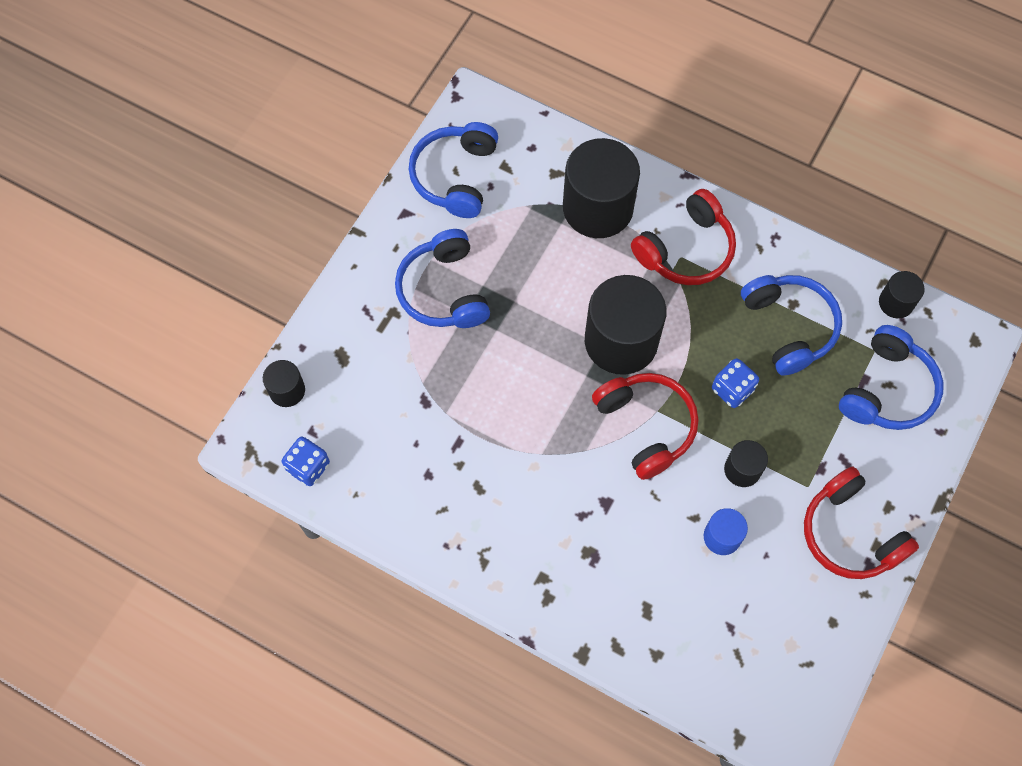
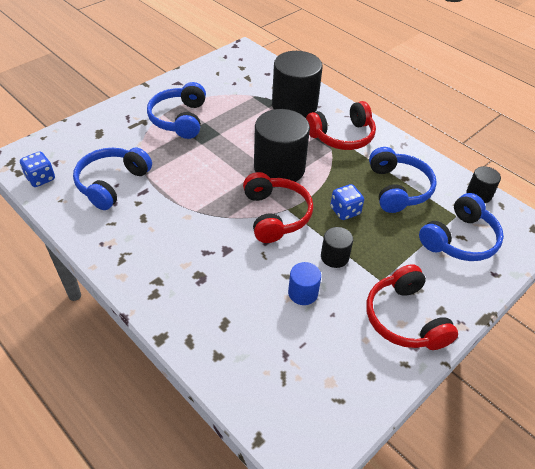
camera: 15 degrees right, 20 degrees down
black cylinder [263,360,305,407] -> none
blue headphones [409,122,498,218] -> blue headphones moved to [73,148,152,210]

